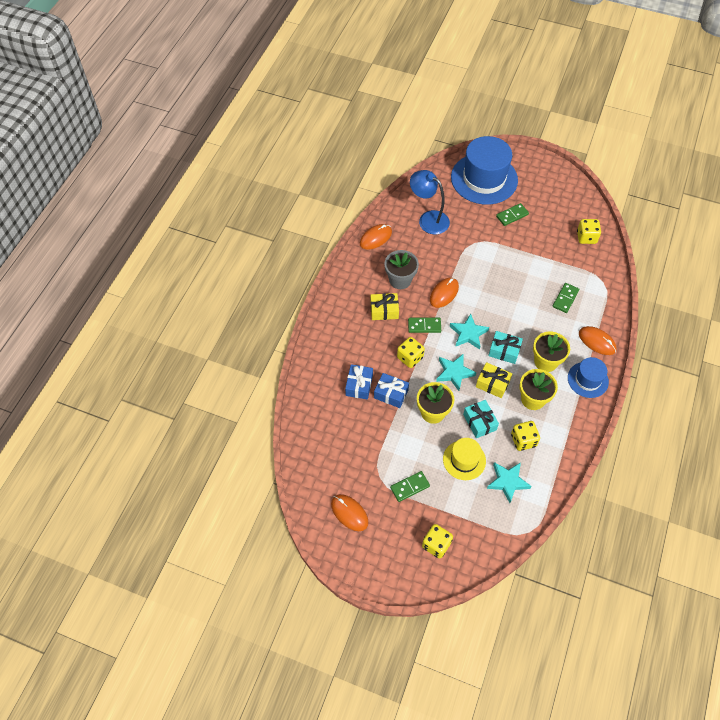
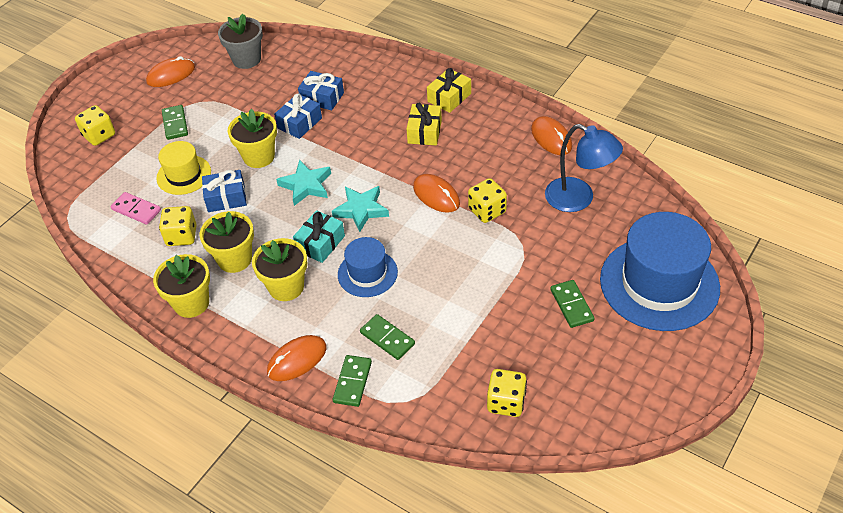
camera: 105 degrees right, 10 degrees down
grey flower pot [384,250,419,289] -> grey flower pot moved to [218,14,263,69]
yellow dice [397,337,425,368] -> yellow dice moved to [468,178,507,223]
green domino [408,318,441,333] -> green domino moved to [333,355,372,407]
blue lamp [410,170,450,234] -> blue lamp turned 75 degrees clockwise [545,124,623,212]
turquoise gift [463,400,499,438] -> blue gift [202,170,247,212]
yellow gift [476,362,512,398] -> yellow gift moved to [427,68,471,113]
turquoise star [487,462,531,503] -> pink domino [111,192,161,225]
blue hat [568,357,609,398] -> blue hat moved to [338,237,398,297]
none -> yellow flower pot [153,254,210,318]

